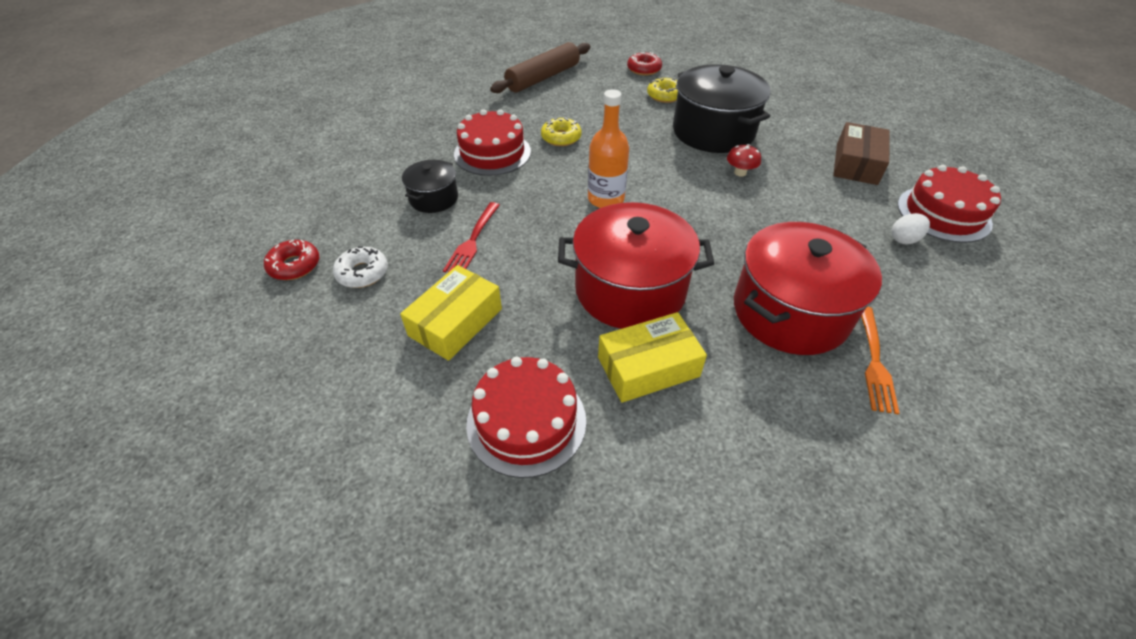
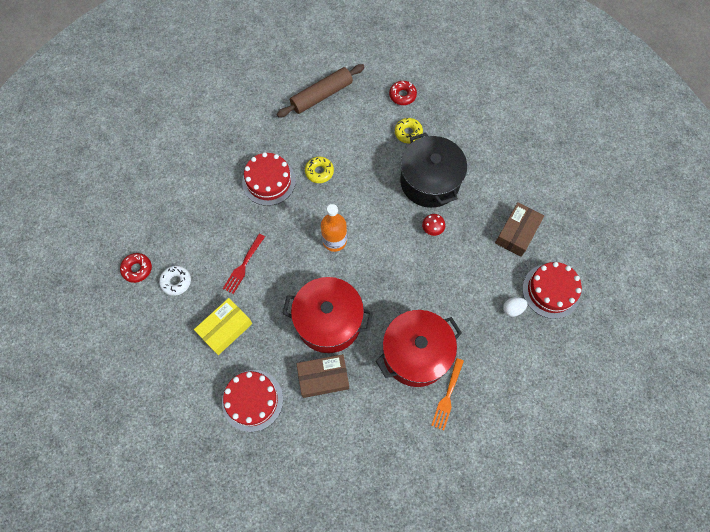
camera: 10 degrees right, 20 degrees up
black pot [402,160,458,213] -> none
yellow box [598,312,707,403] -> brown box [296,354,349,398]

